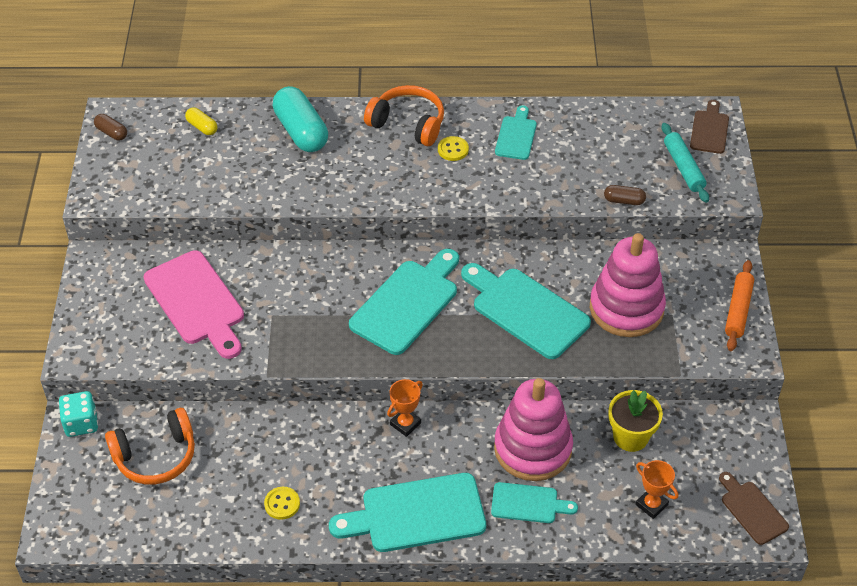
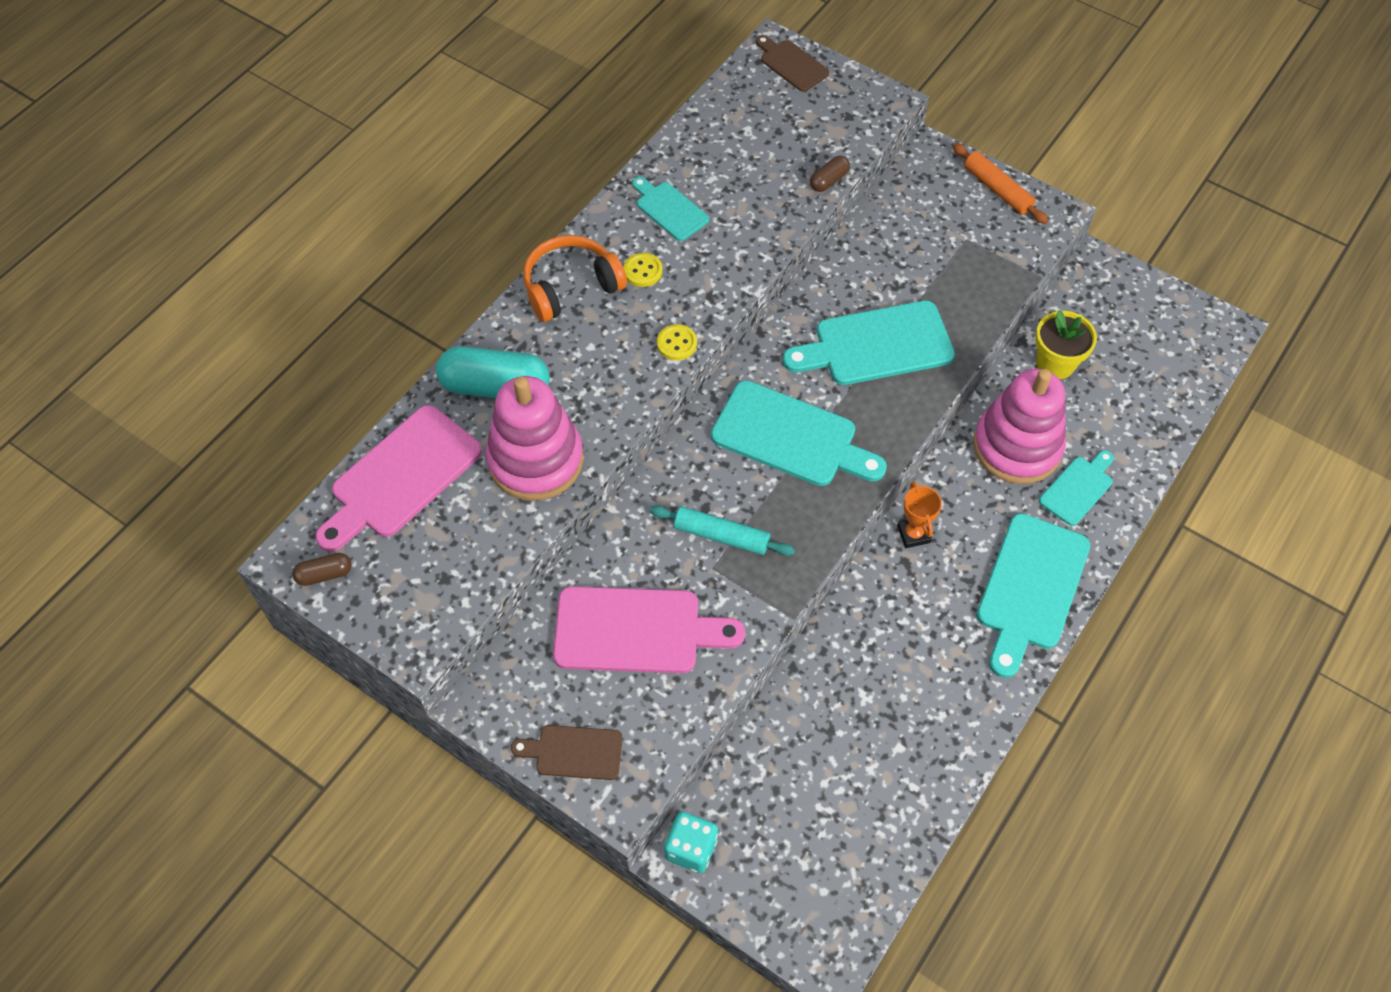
camera: 55 degrees left, 10 degrees up
orange headphones [105,408,195,484] -> none
yellow capsule [185,107,218,135] -> pink cutting board [315,405,482,552]
yellow button [264,487,300,520] -> yellow button moved to [657,324,697,360]
turquoise cutting board [349,249,459,355] -> turquoise cutting board turned 135 degrees clockwise [711,380,887,486]
pink stacking toy [590,233,666,337] -> pink stacking toy moved to [485,376,583,501]
orange trophy [636,460,678,519] -> none
turquoise rolling pin [662,123,709,203] -> turquoise rolling pin moved to [650,506,795,556]
brown cutting board [719,472,789,545] -> brown cutting board moved to [511,725,623,780]

